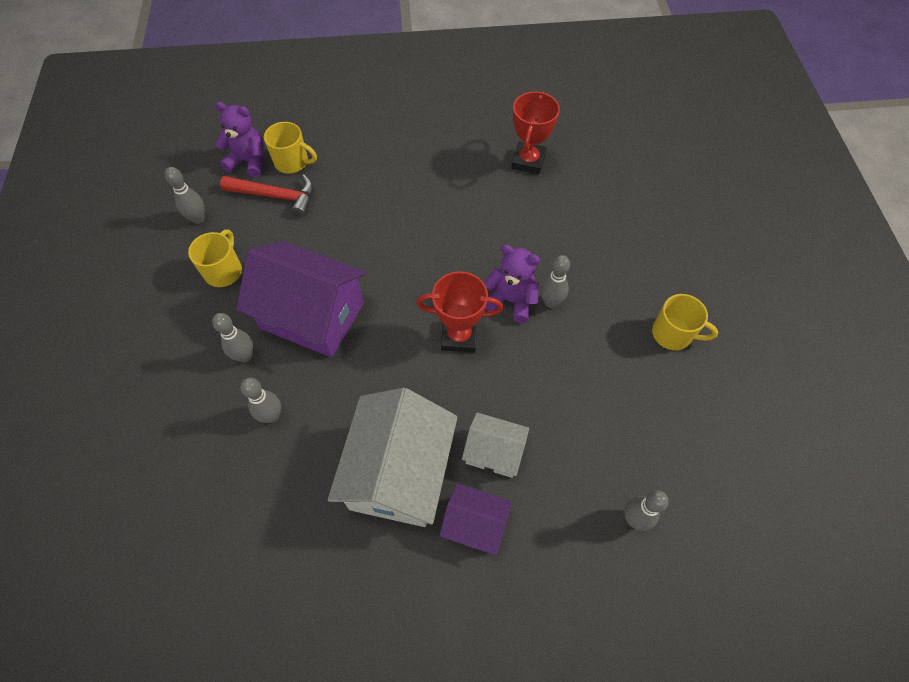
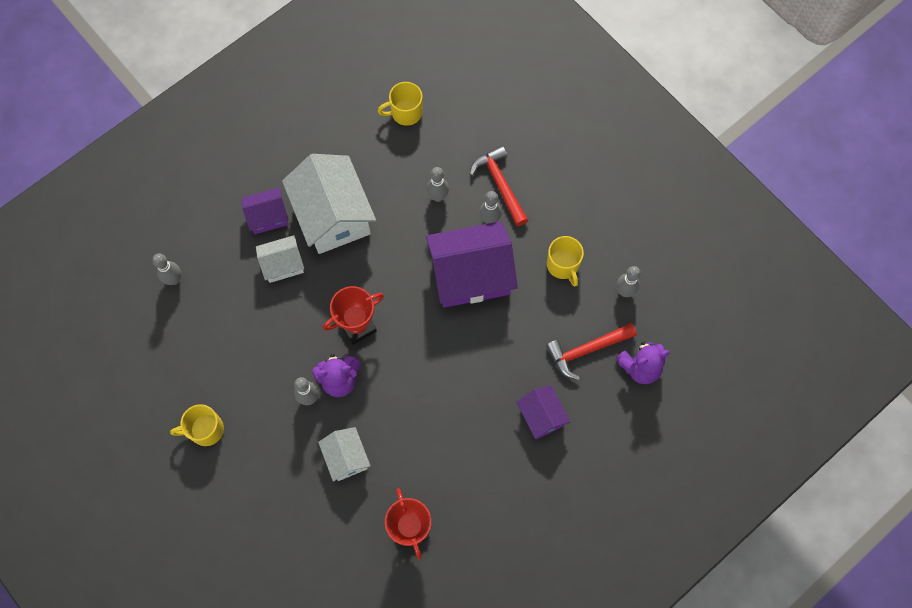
camera: 145 degrees right, 10 degrees up
yellow mug [264,122,317,173] -> yellow mug moved to [378,82,423,126]
none -> white house [318,427,370,482]
none -> red hammer [470,145,528,226]
none -> purple house [516,385,570,439]

